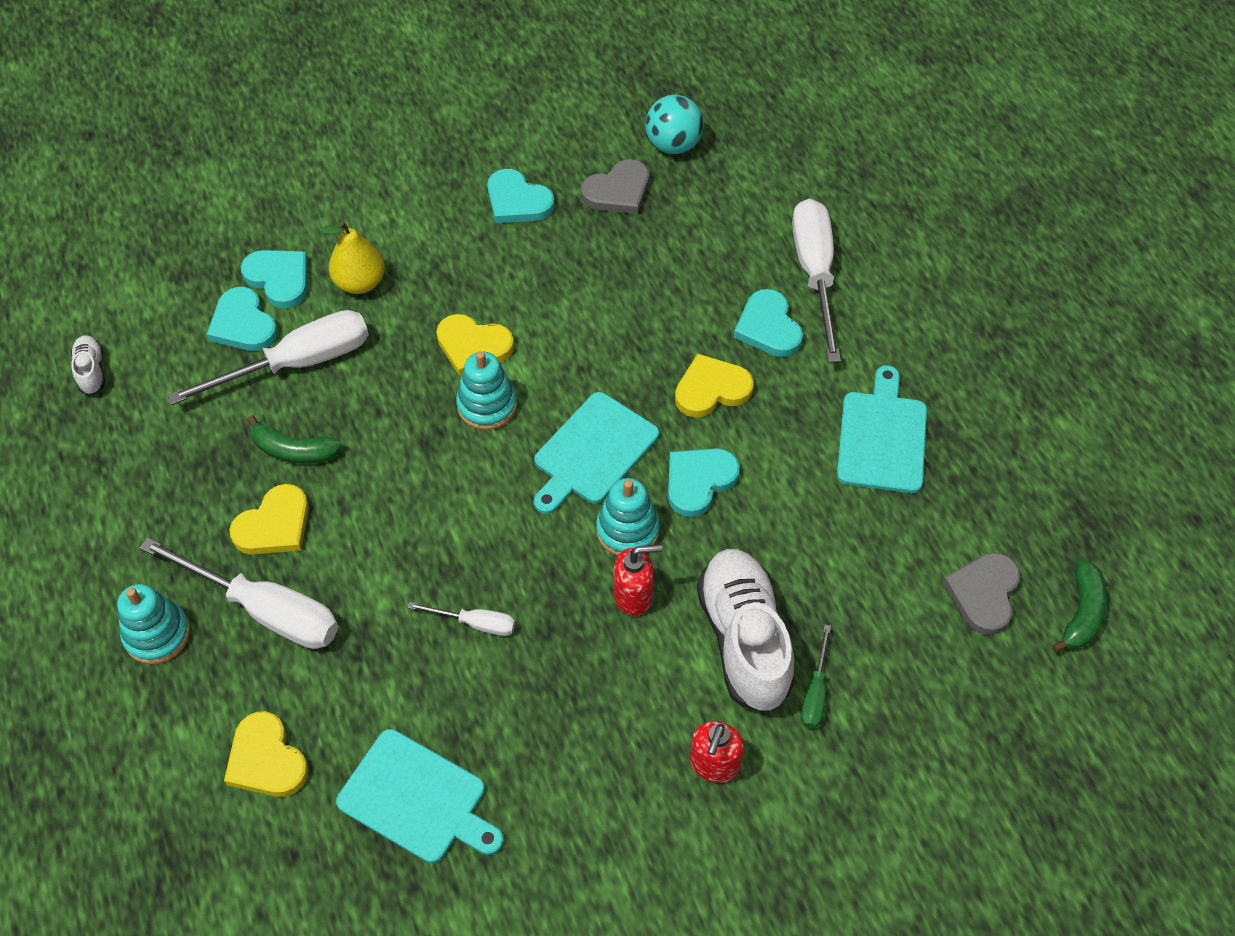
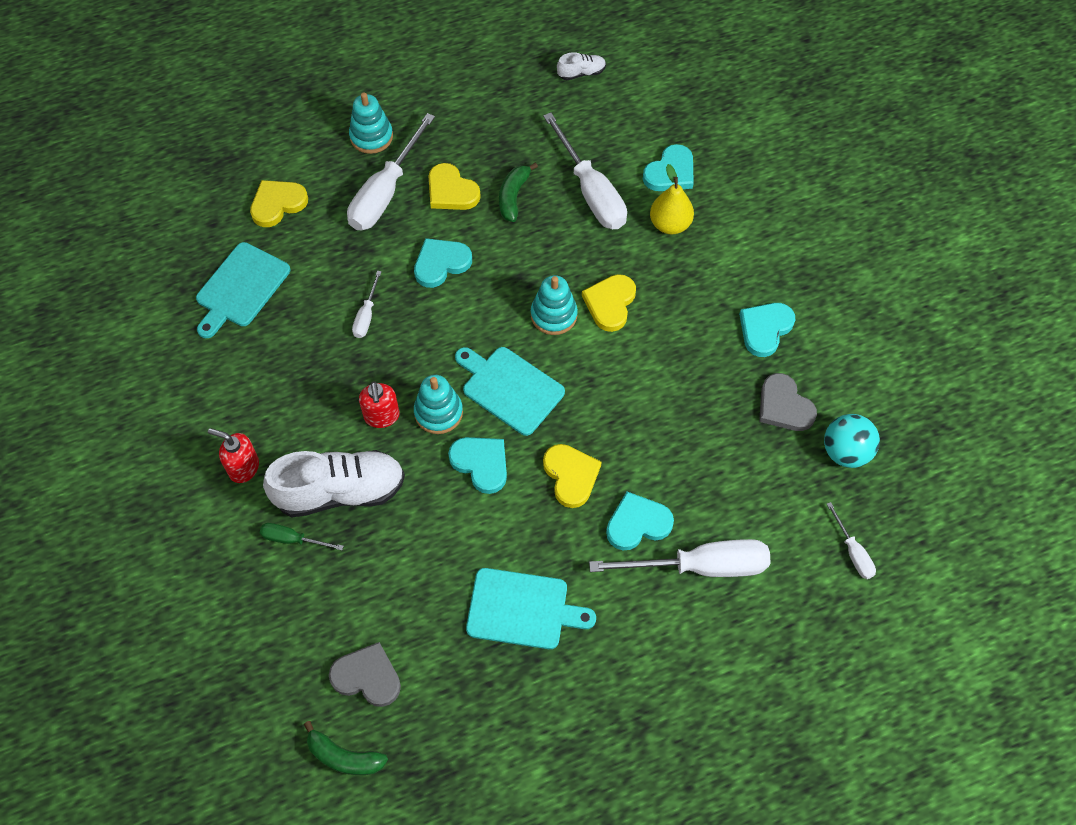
camera: 90 degrees right, 5 degrees up
turquoise heart [207,287,278,351] -> turquoise heart moved to [414,238,472,288]
none -> white screwdriver [827,502,876,579]

